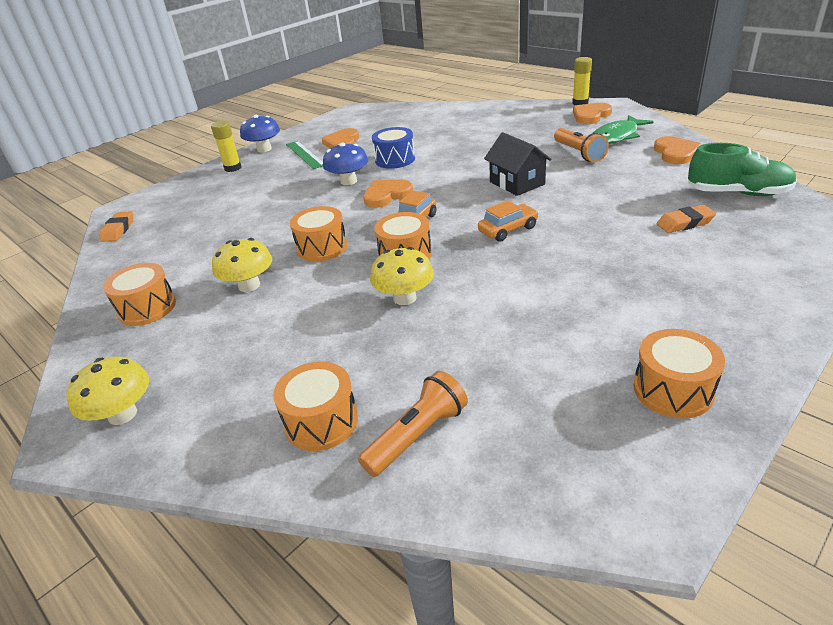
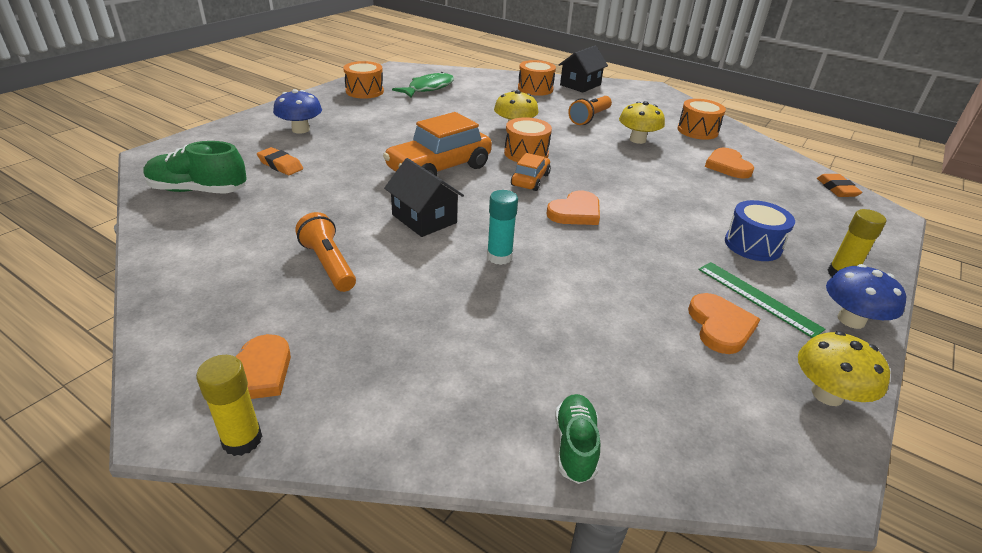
camera: 165 degrees right, 0 degrees up
yellow mushroom [66,357,149,425] -> yellow mushroom moved to [798,331,890,406]
orange drum [290,206,347,262] -> none
blue mushroom [323,142,368,185] -> blue mushroom moved to [273,89,322,134]
orange flashlight [358,371,468,477] -> orange flashlight moved to [568,96,612,125]
blue drum [372,127,415,169] -> blue drum moved to [725,200,795,261]
orange car [478,200,539,242] -> orange car [383,112,492,176], size x1.89
green fish [593,115,654,144] -> green fish moved to [392,72,454,98]
orange heart [654,136,703,164] -> orange heart moved to [705,148,754,179]
orange eraser [657,205,716,233] -> orange eraser turned 60 degrees clockwise [257,147,303,175]
none -> turquoise glue stick [487,190,518,265]
none -> green shoe [555,394,600,484]
none -> black house [559,46,608,93]

